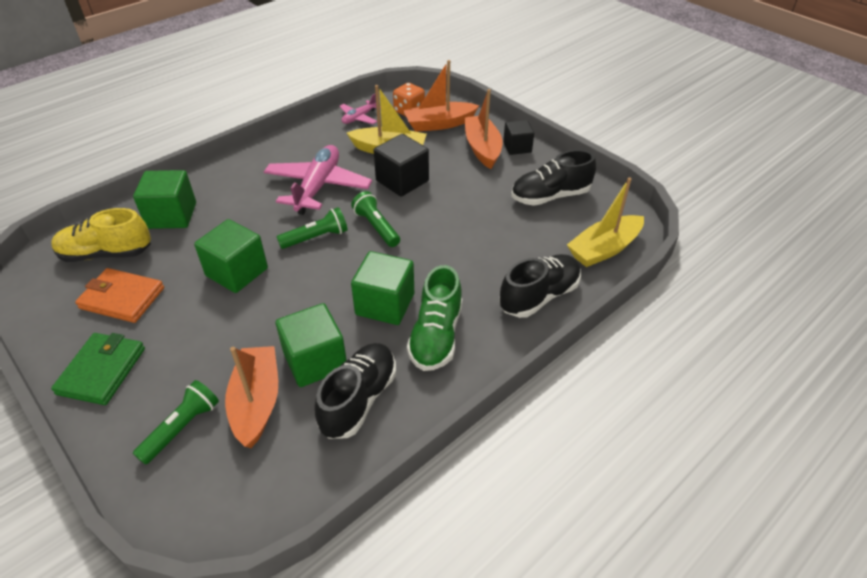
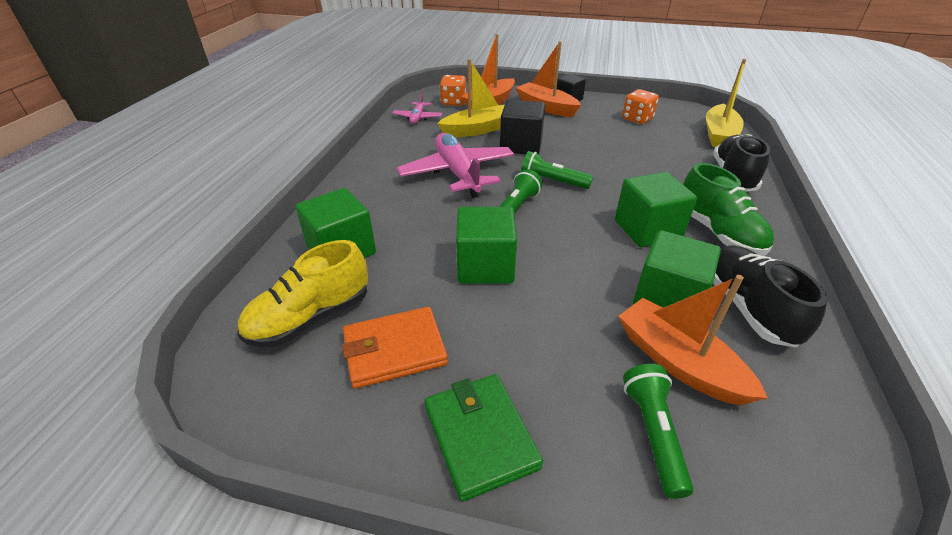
camera: 35 degrees left, 5 degrees down
black shoe [511,150,596,206] -> orange dice [622,89,659,124]

